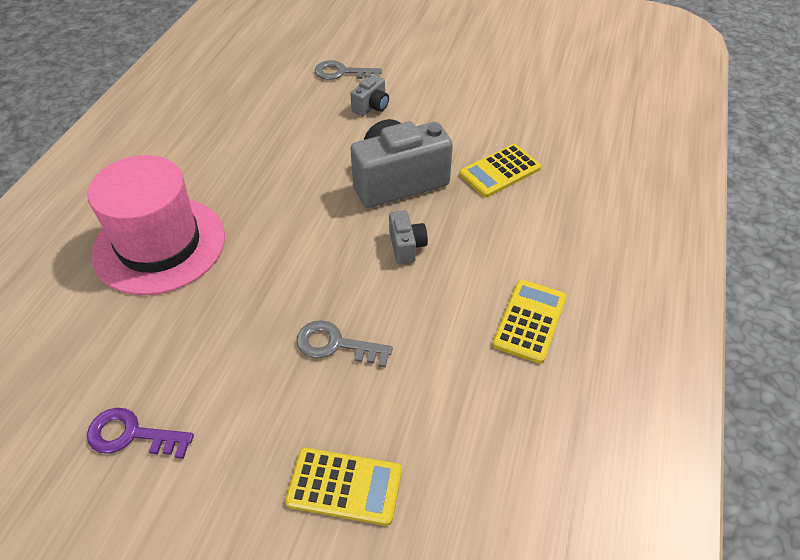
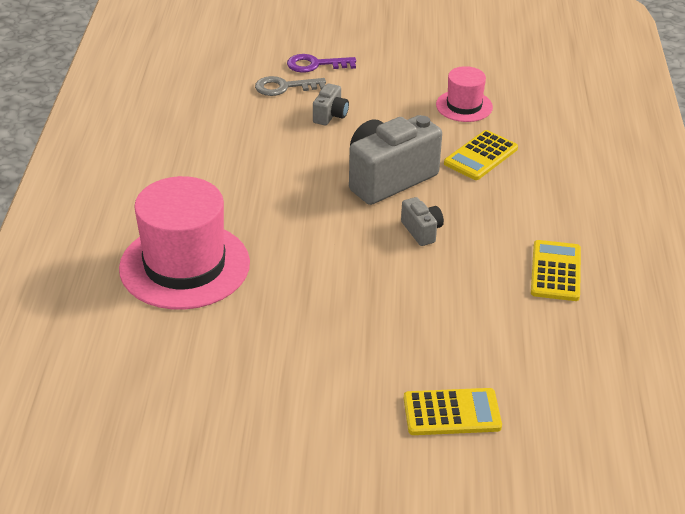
camera: 15 degrees left, 10 degrees down
purple key [87,408,194,459] -> purple key moved to [287,54,356,73]
grey key [296,320,393,368] -> none
none -> pink hat [436,66,493,122]

